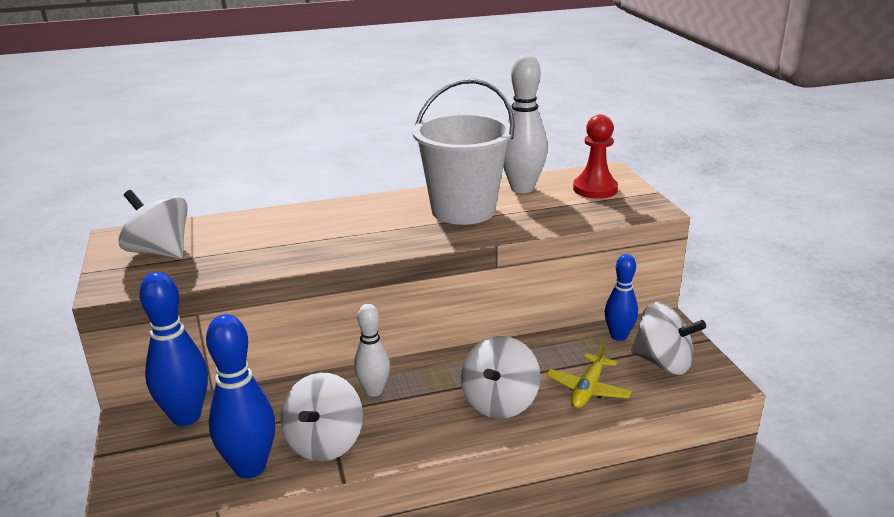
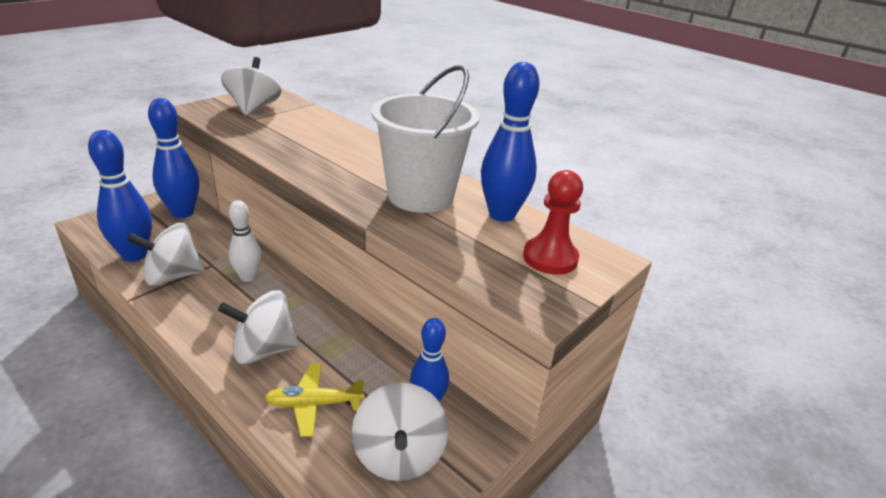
camera: 55 degrees right, 5 degrees up
white bowling pin [503,54,548,193] -> blue bowling pin [481,62,540,222]

